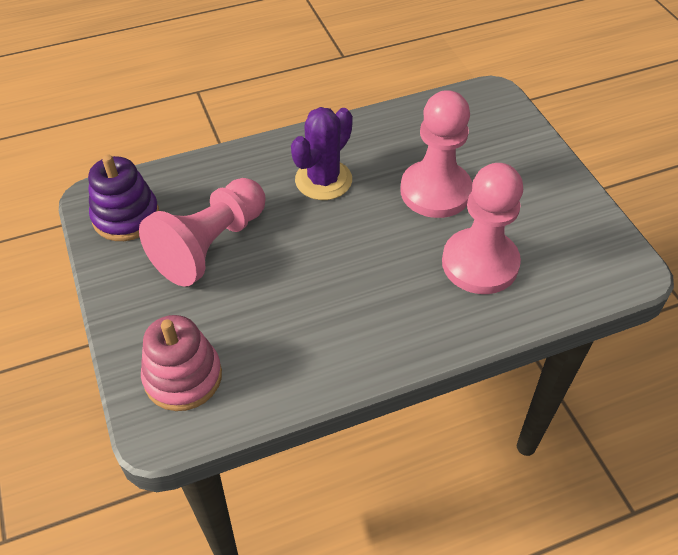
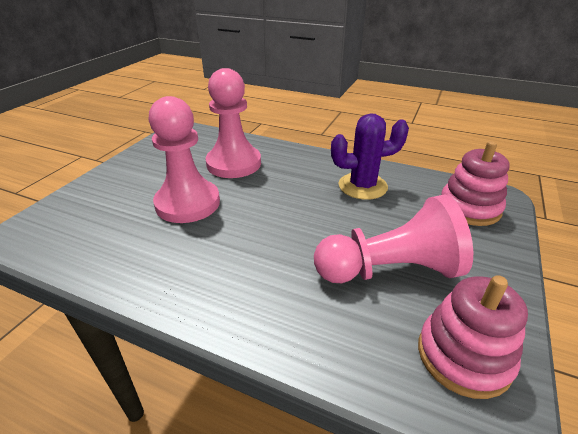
camera: 135 degrees left, 15 degrees down
purple stacking toy [88,154,159,241] -> pink stacking toy [418,275,528,399]
purple cactus [291,107,353,200] -> purple cactus moved to [331,113,409,200]

